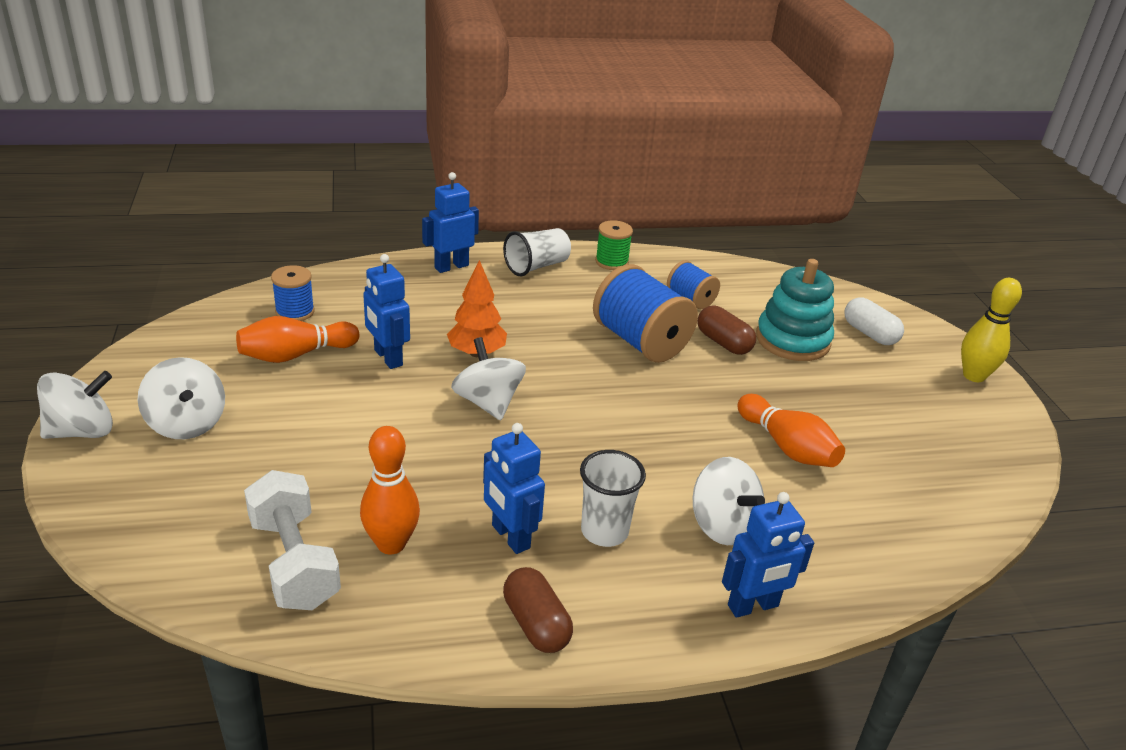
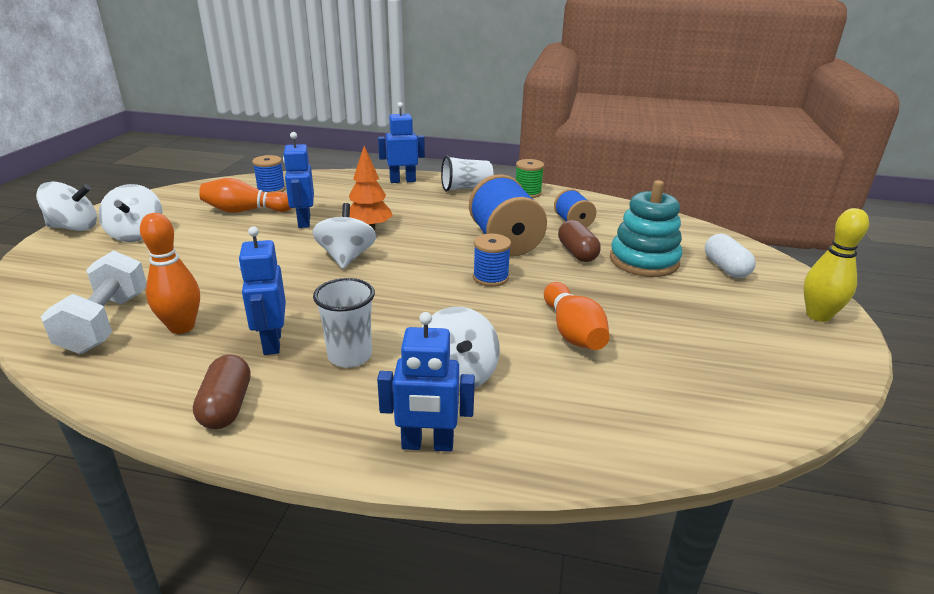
camera: 25 degrees right, 5 degrees down
none -> blue spool [473,234,511,287]

